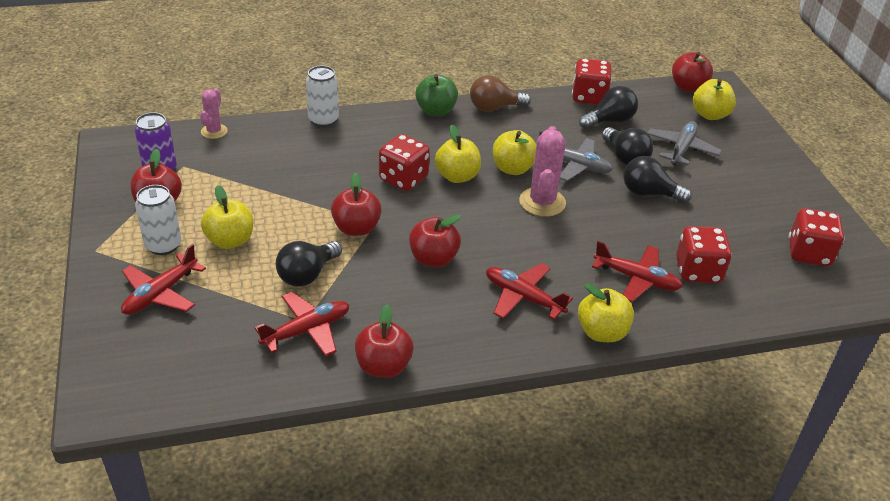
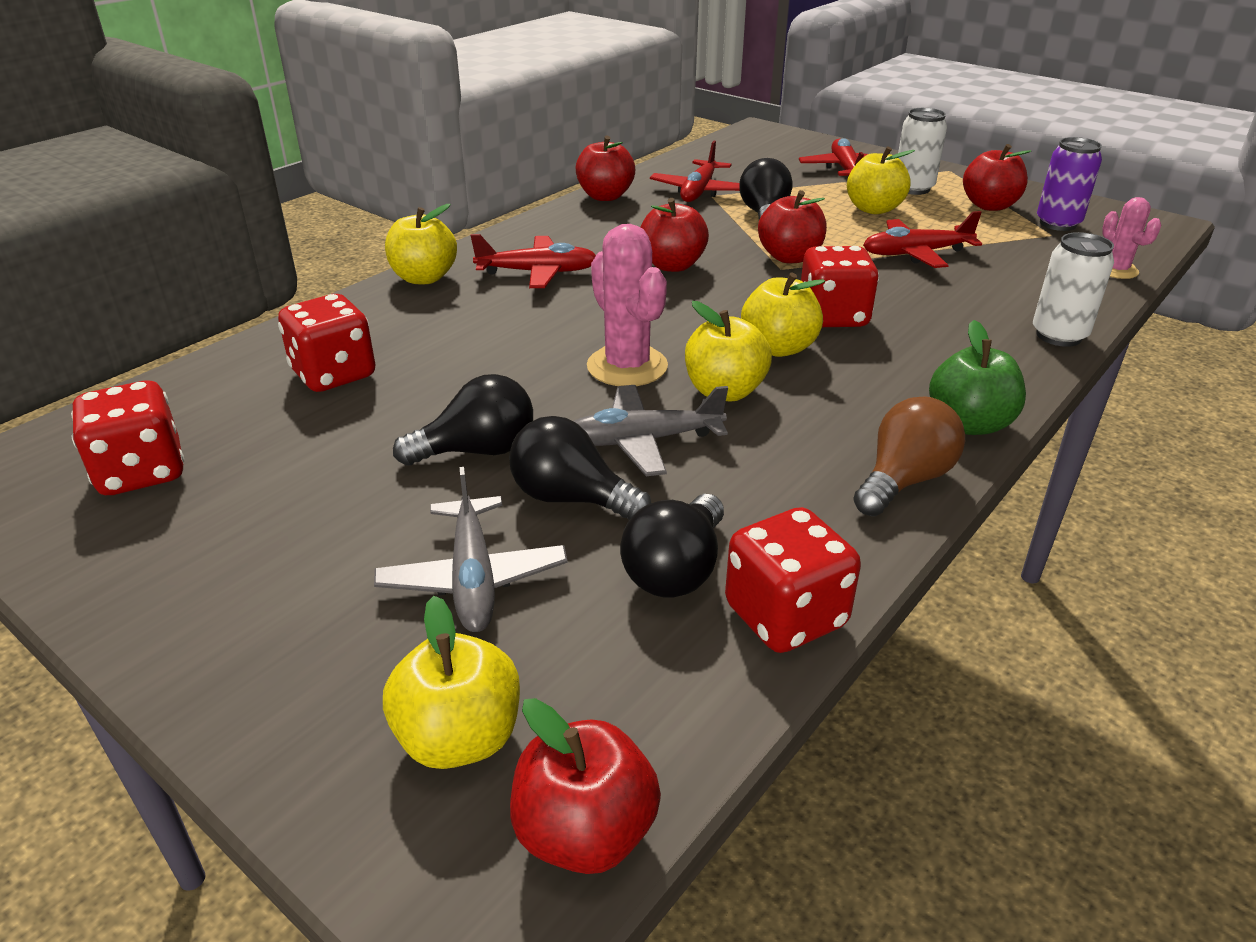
camera: 145 degrees right, 5 degrees down
red plane [592,241,683,303] -> red plane moved to [863,211,982,268]

